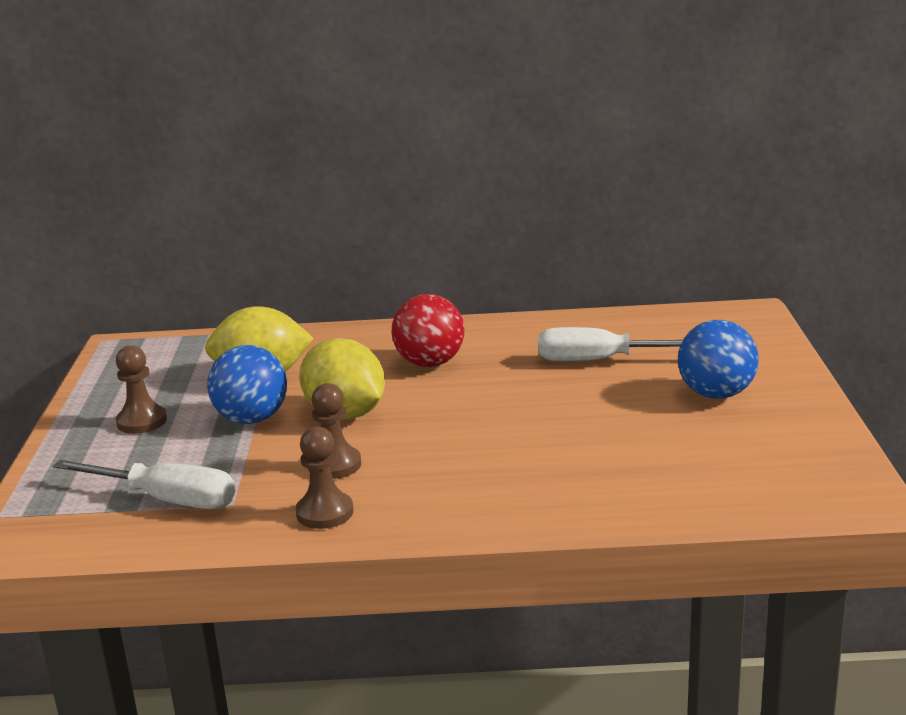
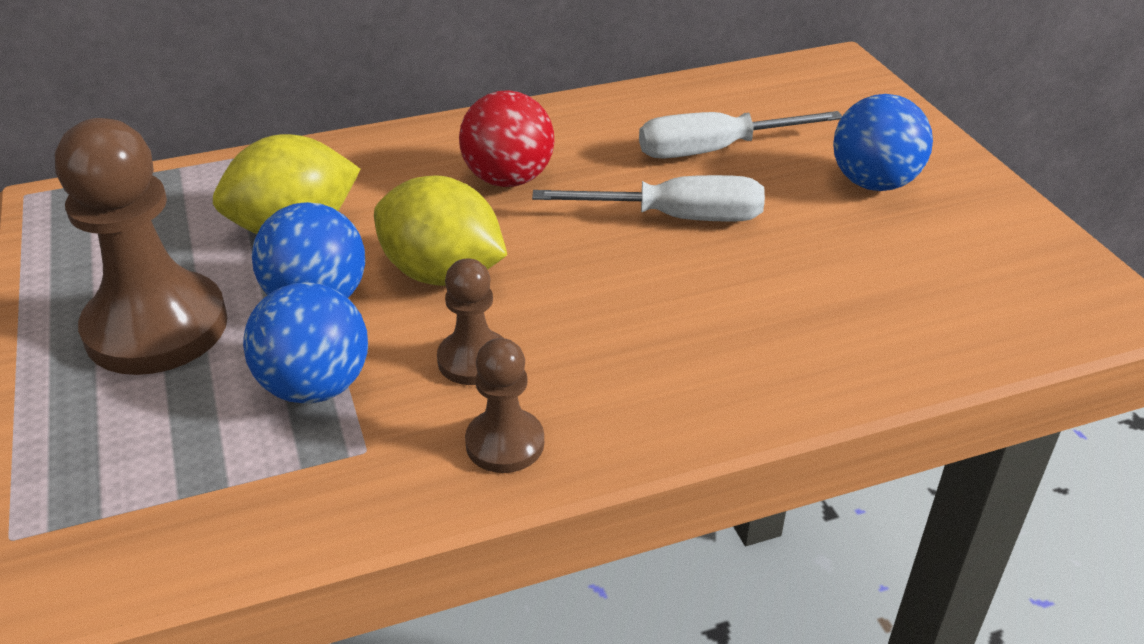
camera: 20 degrees left, 15 degrees up
white screwdriver [53,460,235,509] -> white screwdriver moved to [532,175,765,222]
brown pawn [116,345,167,434] -> brown pawn [55,118,228,375], size x1.97
none -> blue ball [243,282,368,404]

